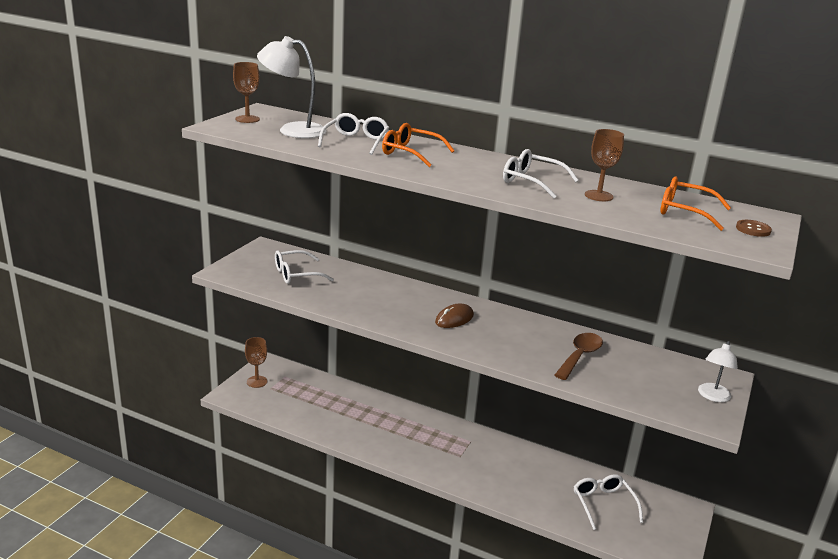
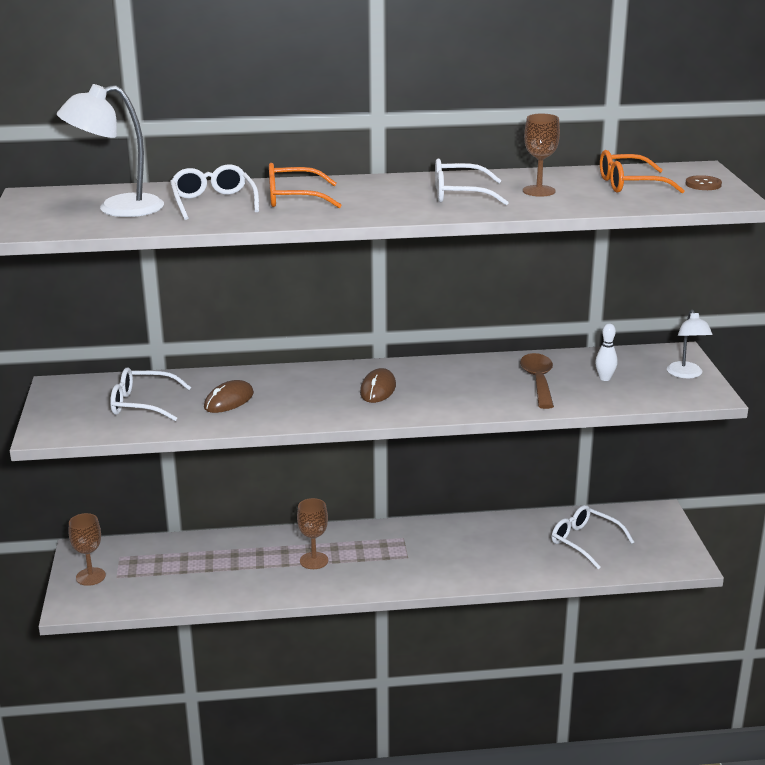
camera: 30 degrees left, 0 degrees up
brown goblet [233,62,260,123] -> brown goblet moved to [297,498,328,569]
white glasses [275,250,334,284] -> white glasses turned 60 degrees clockwise [110,367,192,421]
none -> brown mouse [204,380,254,413]
none -> white bowling pin [595,323,618,381]

